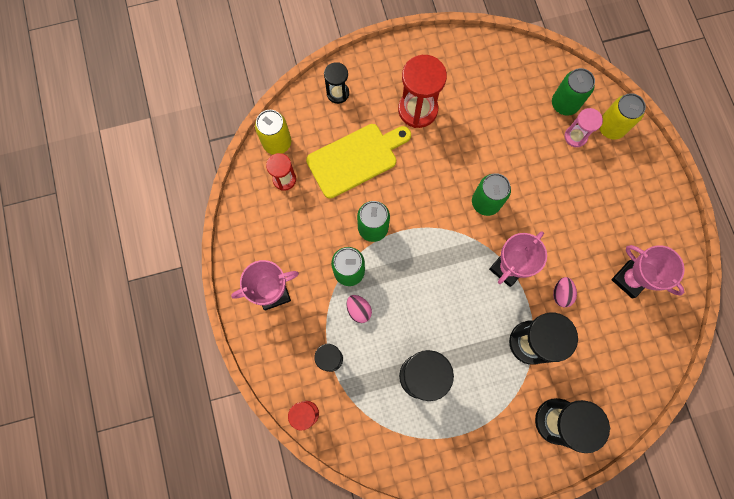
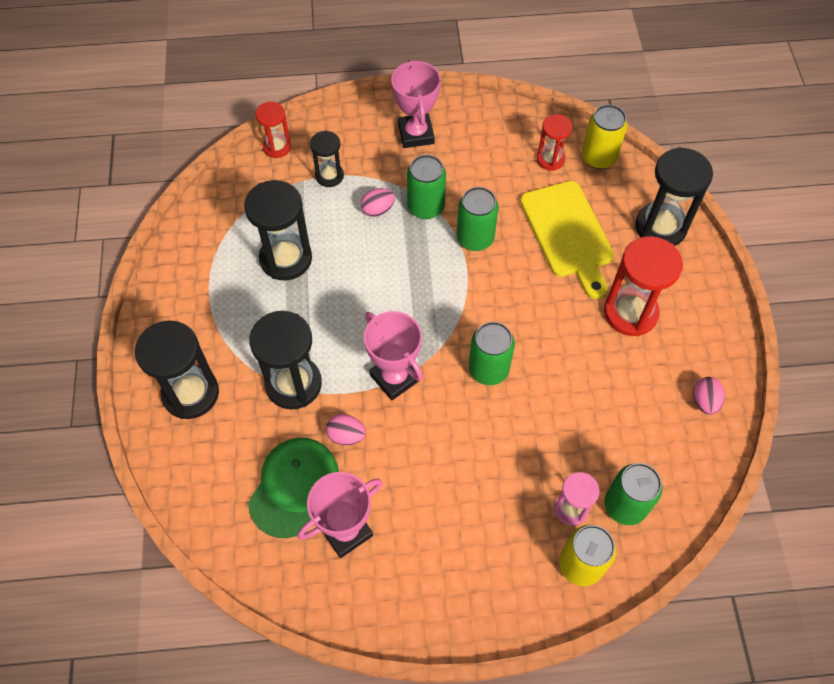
camera: 100 degrees right, 15 degrees down
black hourglass [324,62,349,104] -> black hourglass [635,147,713,246], size x1.74
none -> green cap [248,438,339,538]
none -> pink egg [693,377,725,415]

